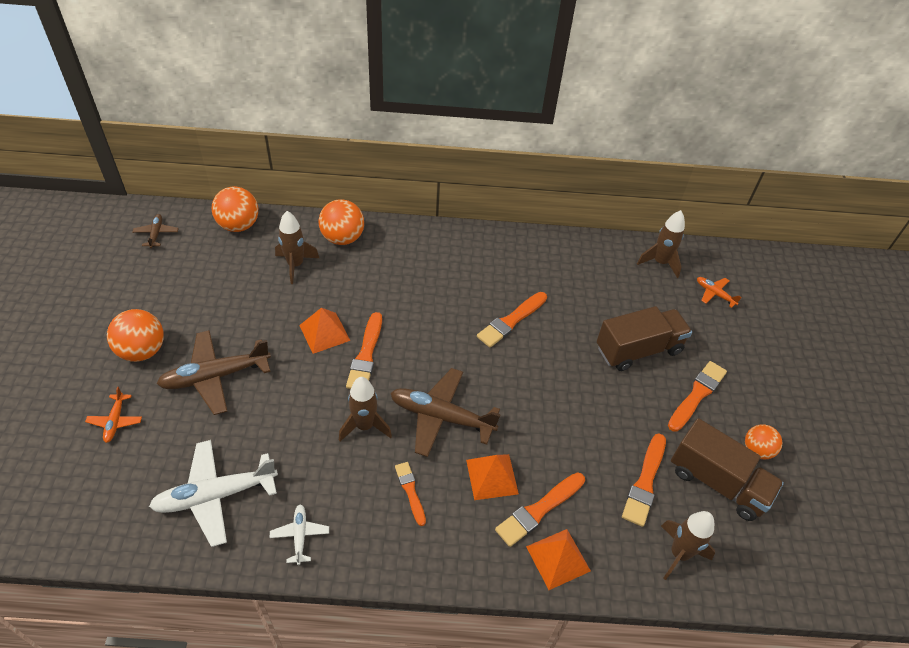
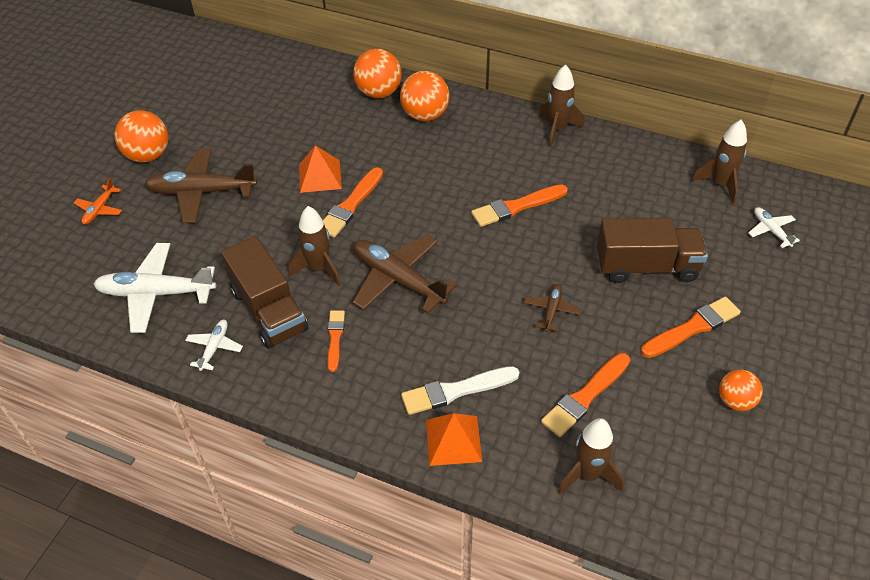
camera: 25 degrees right, 0 degrees up
brown plane [132,214,179,248] -> brown plane moved to [524,284,582,332]
orange ball [212,186,258,232] -> orange ball moved to [400,71,450,121]
brown rocket [275,211,319,284] -> brown rocket moved to [538,65,584,147]
orange pyramid [466,454,519,500] -> none
orange brush [495,472,585,547] -> white brush [401,366,520,415]
brown truck [671,418,784,521] -> brown truck moved to [221,236,309,349]
orange plane [697,277,742,308] -> white plane [748,207,800,248]

